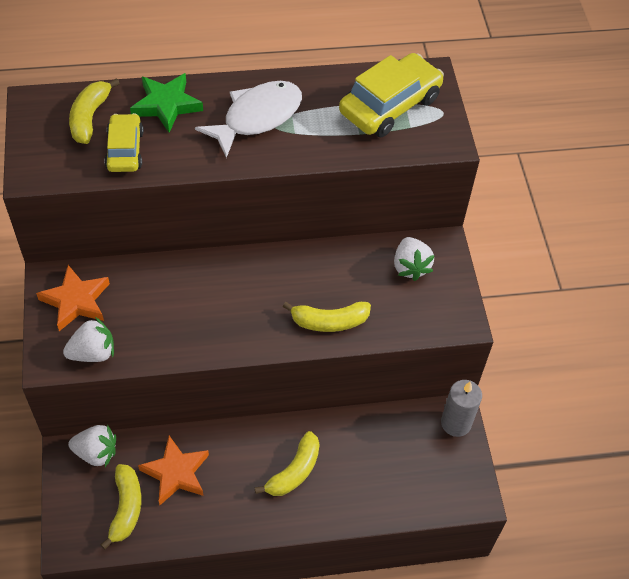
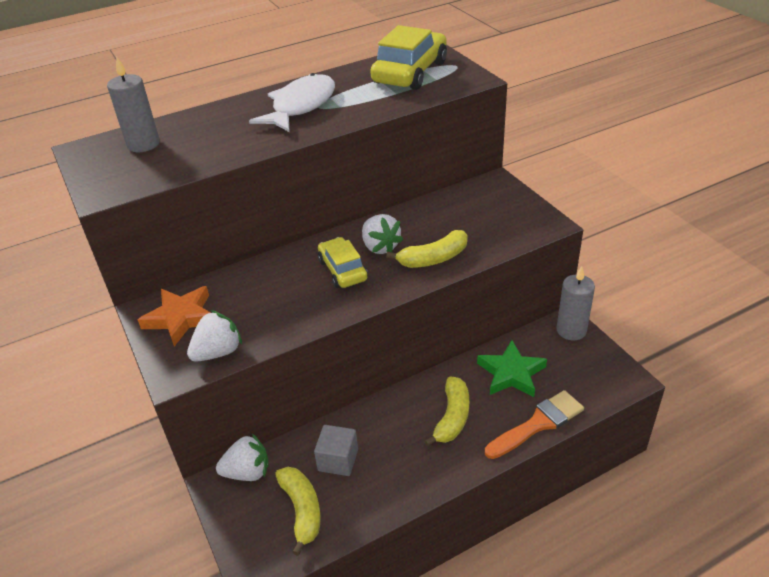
camera: 15 degrees left, 15 degrees down
yellow banana [69,78,120,144] -> grey candle [107,56,160,152]
yellow car [104,113,144,172] -> yellow car moved to [318,237,368,288]
green star [130,73,203,133] -> green star moved to [477,340,547,397]
orange star [138,436,209,505] -> grey cube [314,425,358,476]
white strawberry [394,237,435,281] -> white strawberry moved to [362,214,403,254]
none -> orange brush [485,390,584,459]

